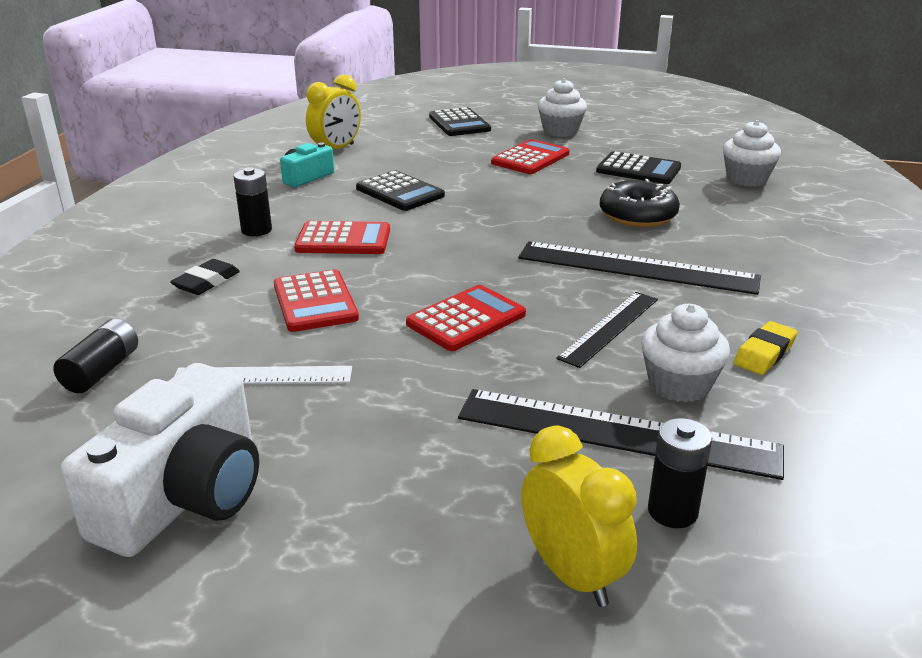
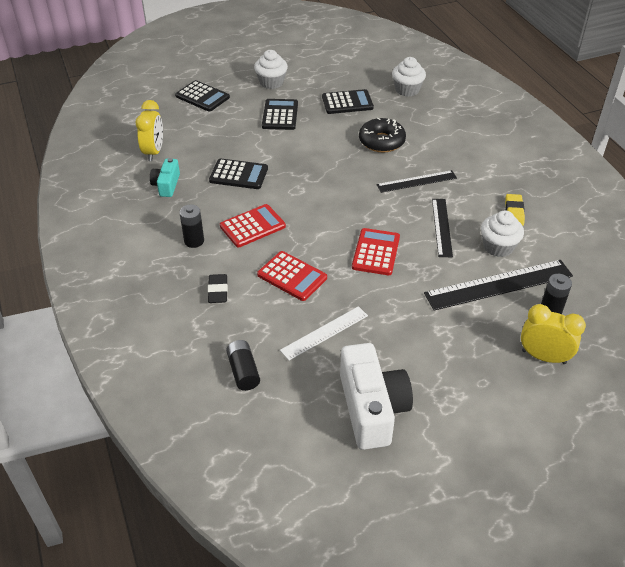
camera: 35 degrees left, 15 degrees up
red calculator [491,139,569,174] -> black calculator [262,99,298,130]
black ruler [518,241,761,295] -> black ruler [377,170,457,193], size x0.61

